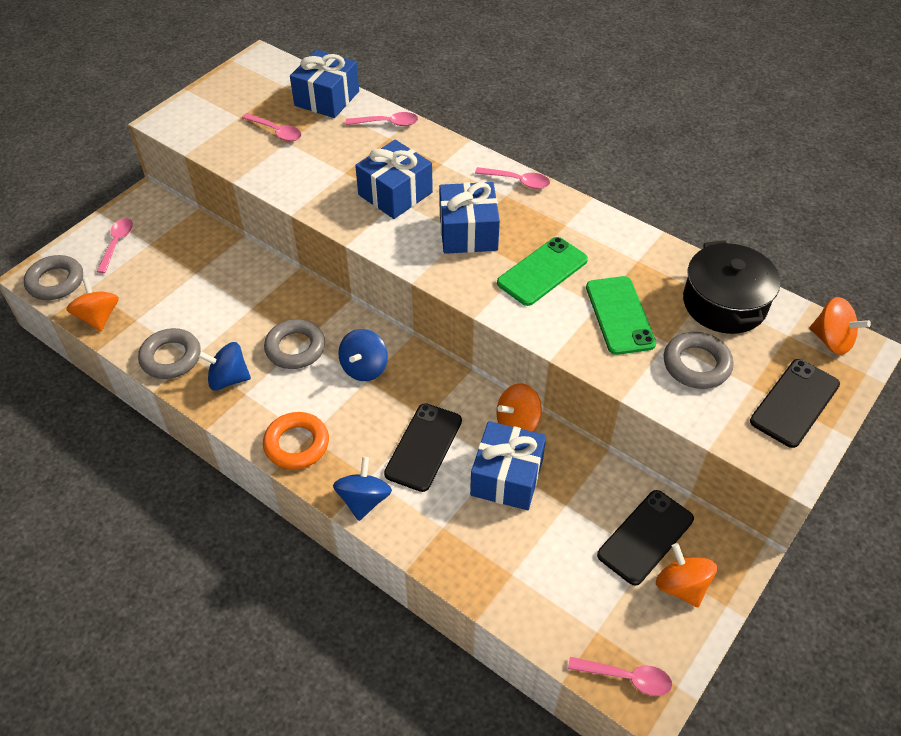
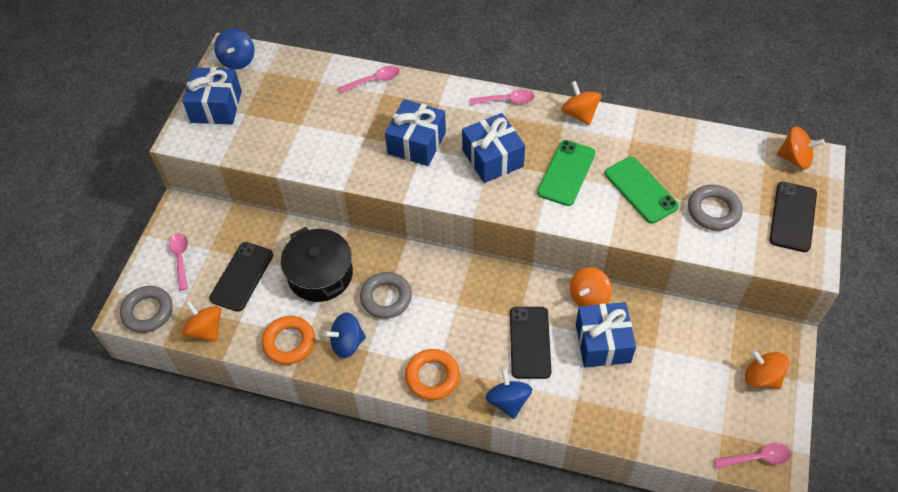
camera: 20 degrees left, 5 degrees up
grey ring [138,328,201,379] -> orange ring [262,316,315,365]
pink spoon [242,113,301,141] -> none
blue gift [290,50,359,118] -> blue gift moved to [182,67,242,124]
blue spinning top [338,329,388,381] -> blue spinning top moved to [214,28,254,69]
black phone [597,490,694,586] -> black phone moved to [209,242,273,312]
black pot [683,240,781,334] -> black pot moved to [281,227,353,302]
none -> orange spinning top [561,81,601,125]

